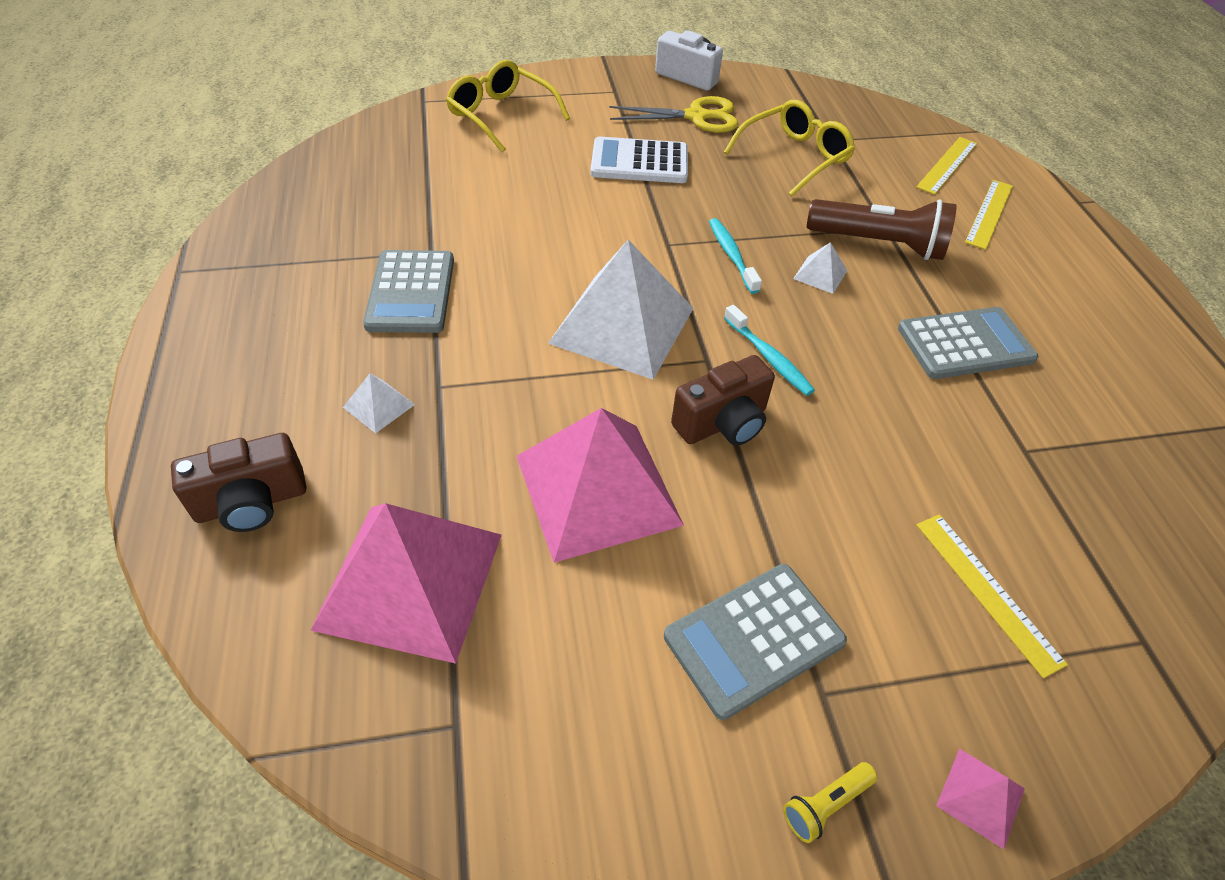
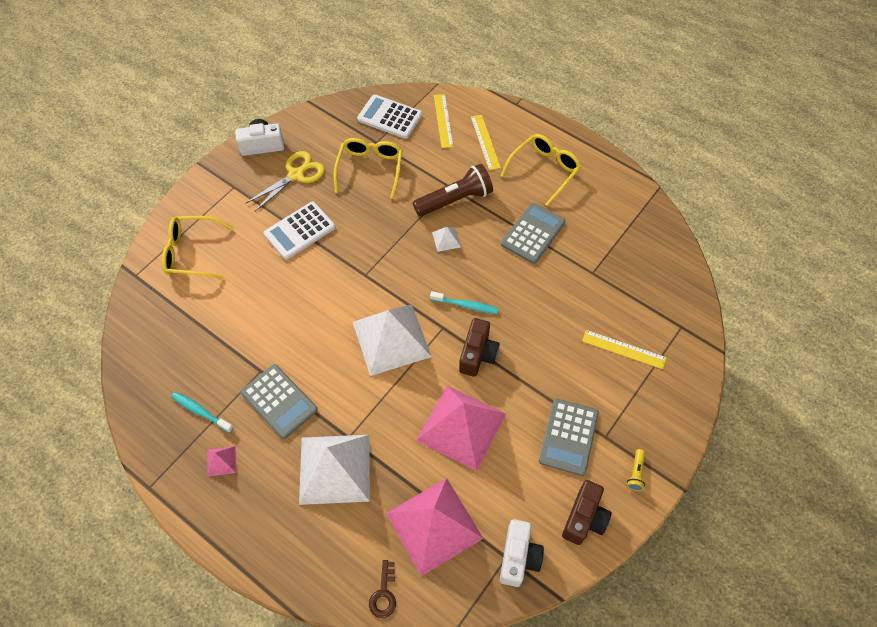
camera: 40 degrees left, 10 degrees up
brown camera [171,433,306,532] -> brown camera moved to [562,480,612,545]
white pyramid [343,374,415,433] -> white pyramid [299,435,370,505], size x2.45
turquoise toothbrush [709,218,762,294] -> turquoise toothbrush moved to [171,392,234,433]
pink pyramid [936,748,1025,849] -> pink pyramid moved to [207,446,236,477]
none -> white calculator [357,94,422,139]
none -> brown key [369,560,396,618]
none -> white camera [500,519,544,587]
none -> yellow glasses [501,134,581,207]

